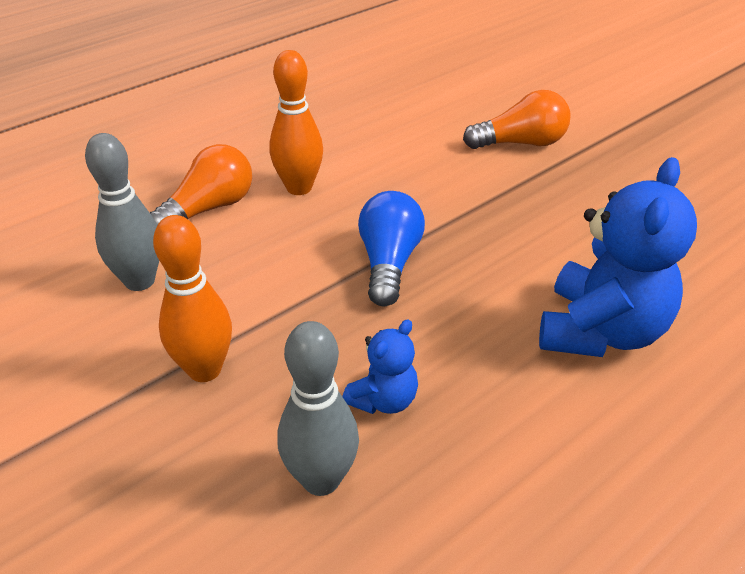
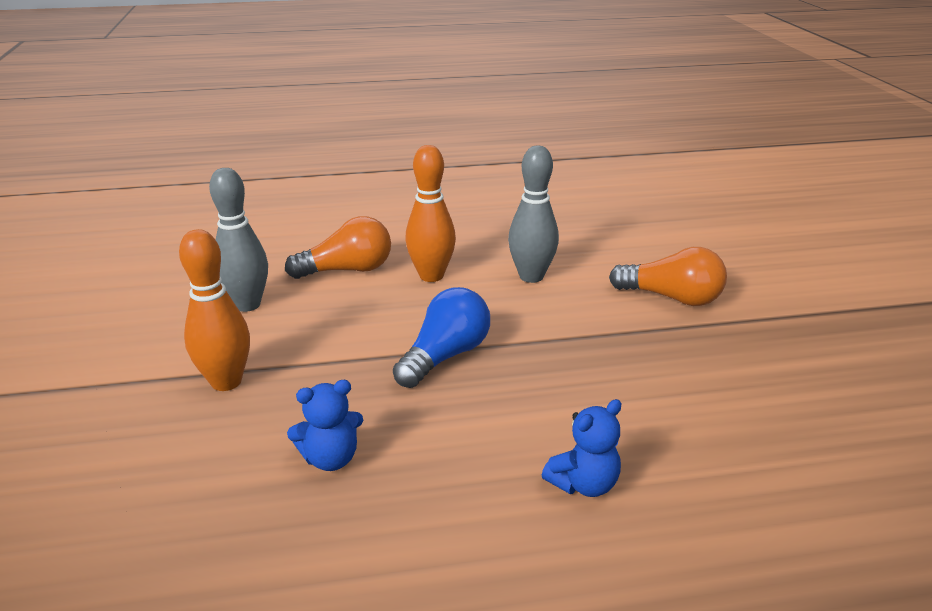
camera: 30 degrees right, 10 degrees down
grey bowling pin [277,321,359,496] -> grey bowling pin moved to [508,145,559,283]
blue teddy bear [539,157,697,357] -> blue teddy bear [542,399,622,497], size x0.51

